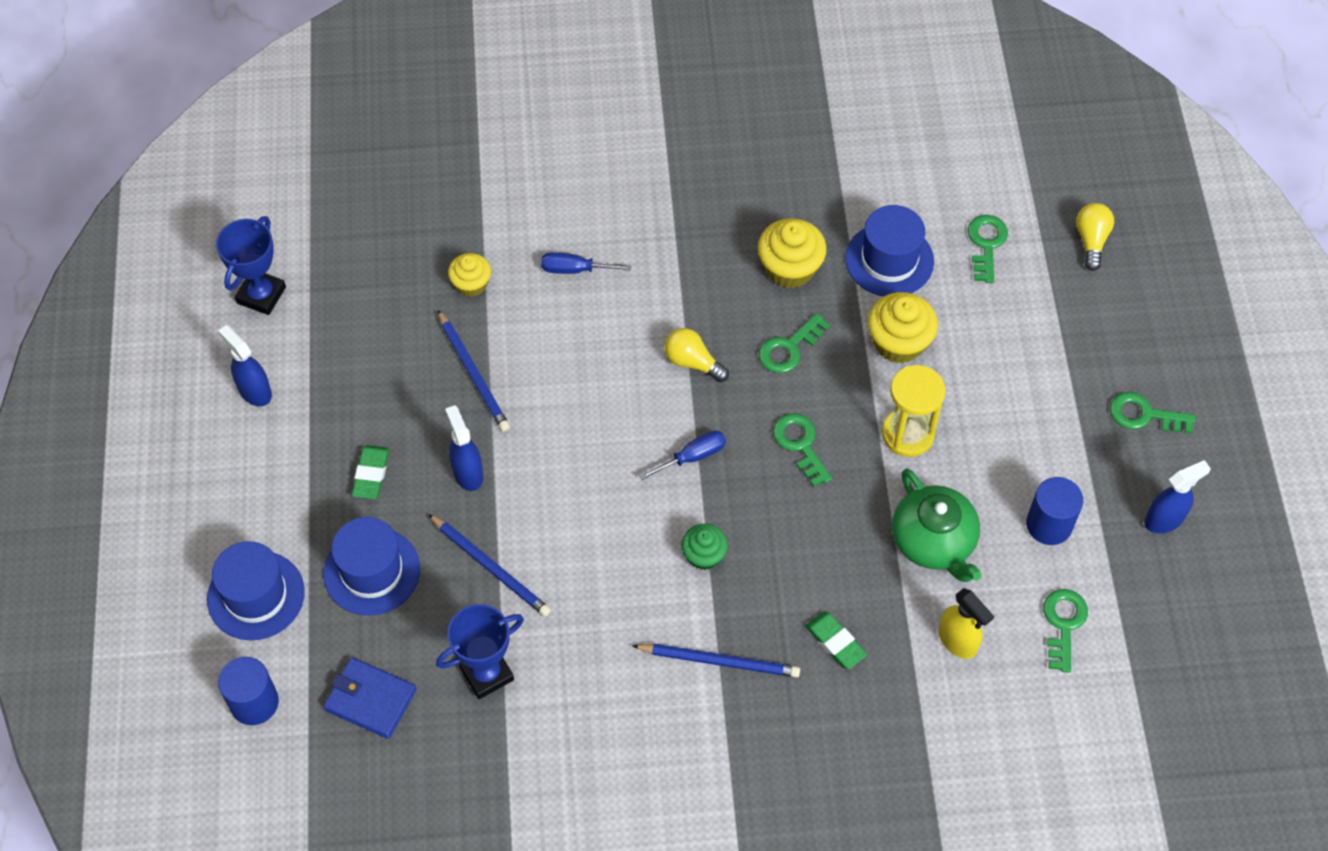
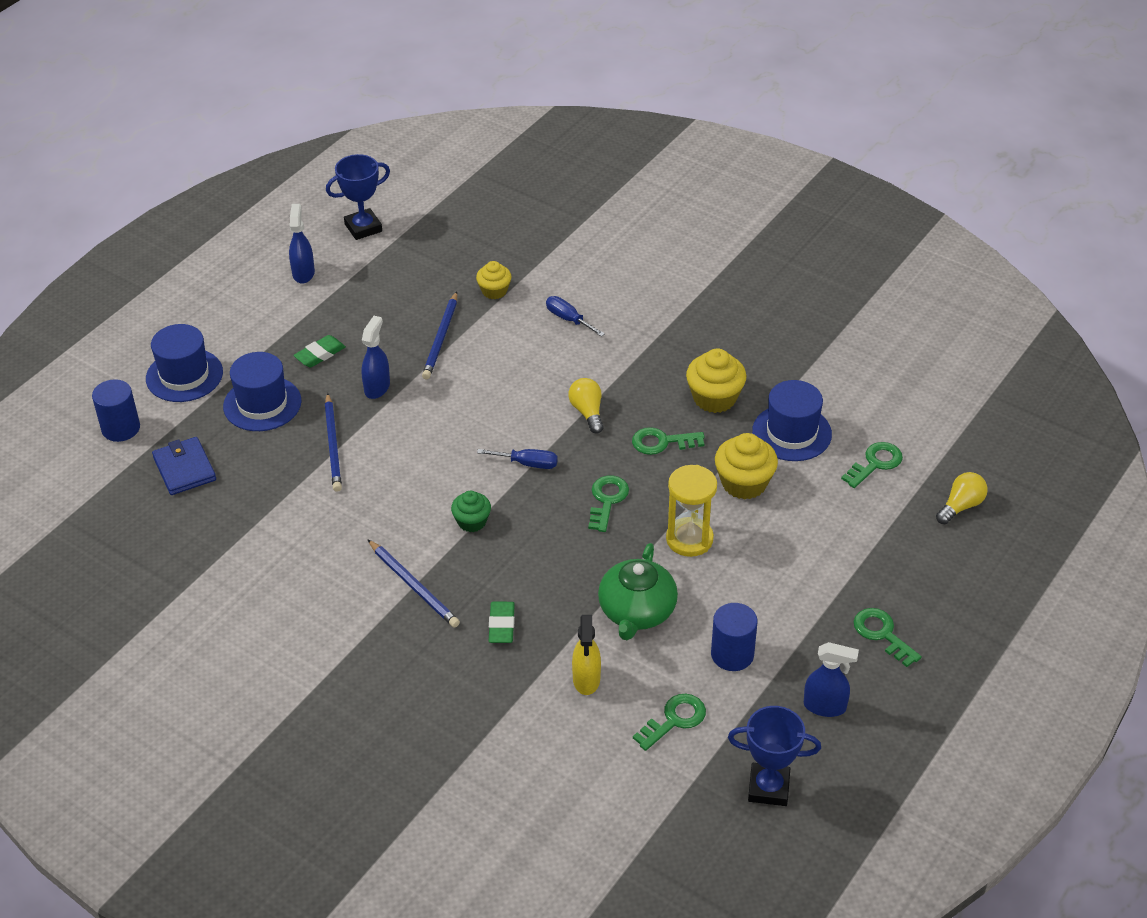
camera: 40 degrees right, 15 degrees down
blue trophy [436,604,524,699] -> blue trophy moved to [728,706,821,806]

